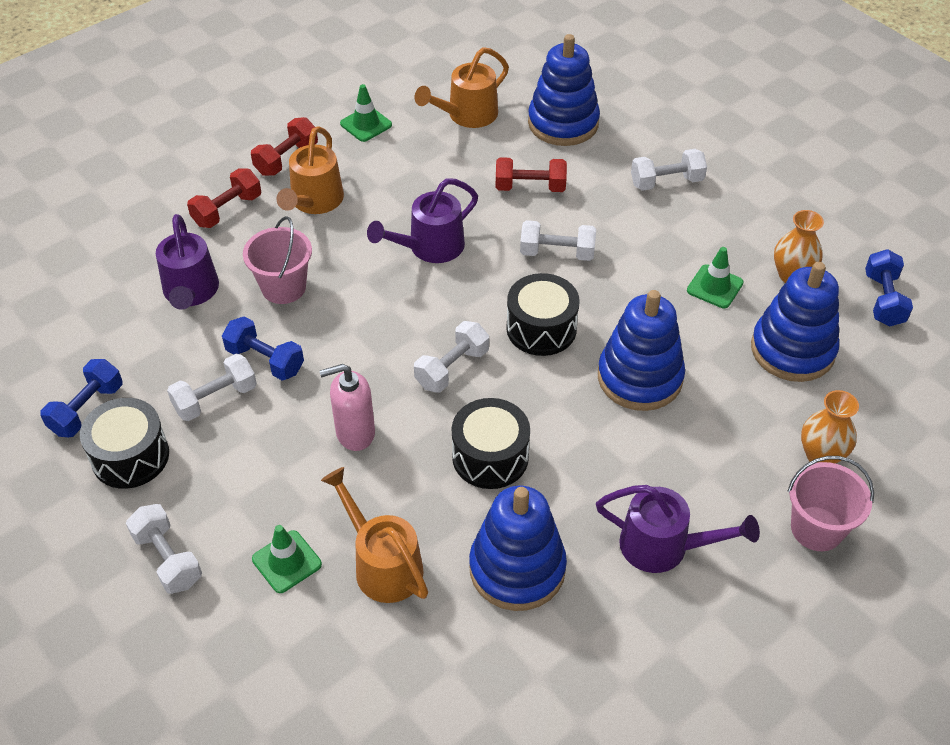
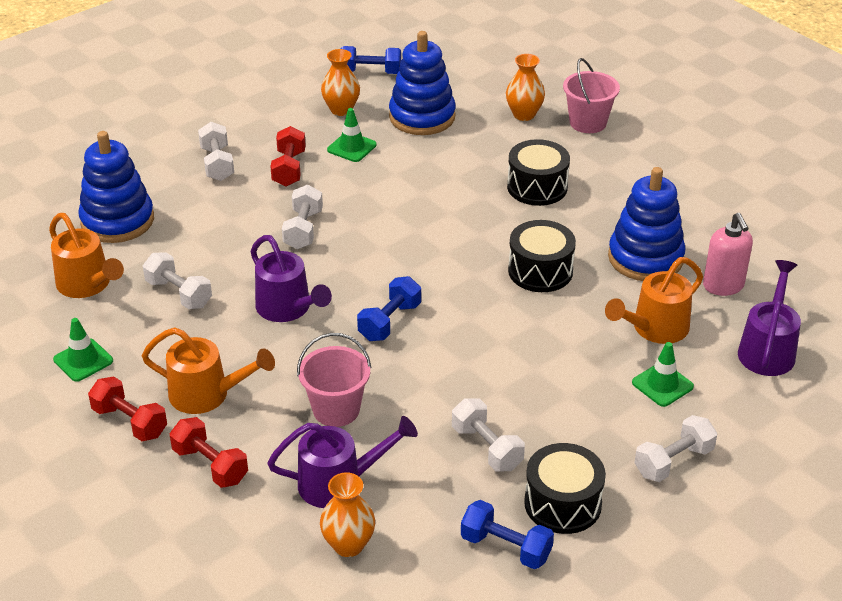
camera: 90 degrees left, 10 degrees down
blue dumbbell [222,317,304,380] -> blue dumbbell moved to [357,276,421,341]
pink soap dispenser [320,364,375,451] -> pink soap dispenser moved to [703,213,753,296]
white dumbbell [414,321,489,393] -> white dumbbell moved to [143,252,212,309]
red dumbbell [496,157,567,192] -> red dumbbell moved to [270,126,306,186]
black drum [506,273,579,356] -> black drum moved to [507,139,570,206]
purple watering can [596,485,760,573] -> purple watering can moved to [738,260,801,376]
blue stacking toy [598,290,685,411] -> none
none -> orange vase [320,472,375,557]

